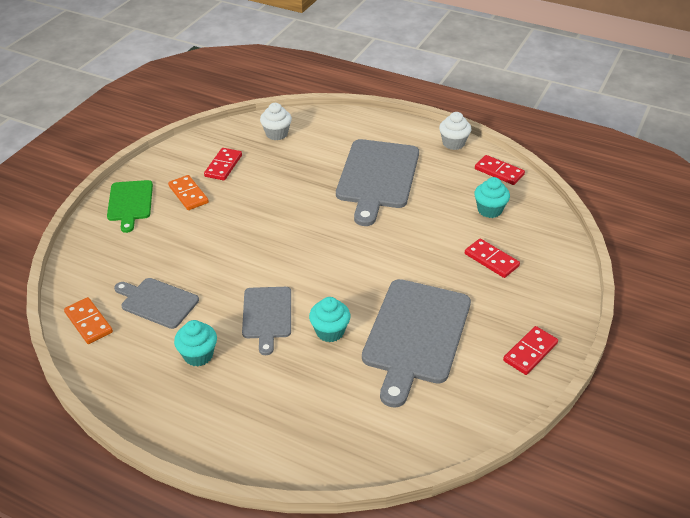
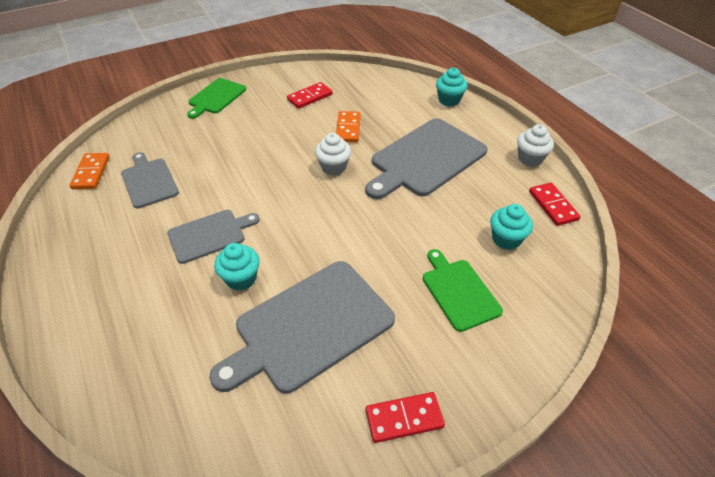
camera: 35 degrees right, 5 degrees up
orange domino [168,175,209,210] -> orange domino moved to [336,111,361,142]
turquoise cupcake [174,320,217,367] -> turquoise cupcake moved to [436,68,468,106]
grey cutting board [242,287,291,355] -> grey cutting board turned 150 degrees counterclockwise [167,210,260,264]
white cupcake [260,103,292,140] -> white cupcake moved to [315,133,351,176]
red domino [465,238,520,278] -> green cutting board [423,249,503,332]

